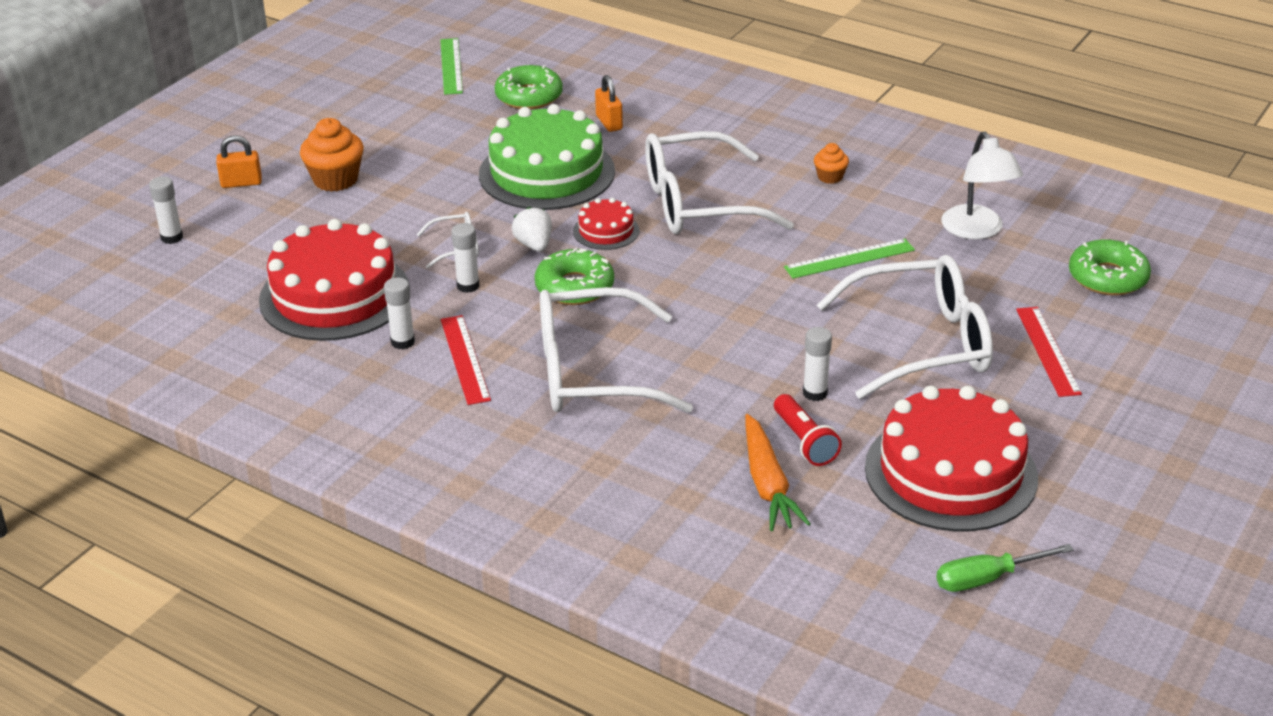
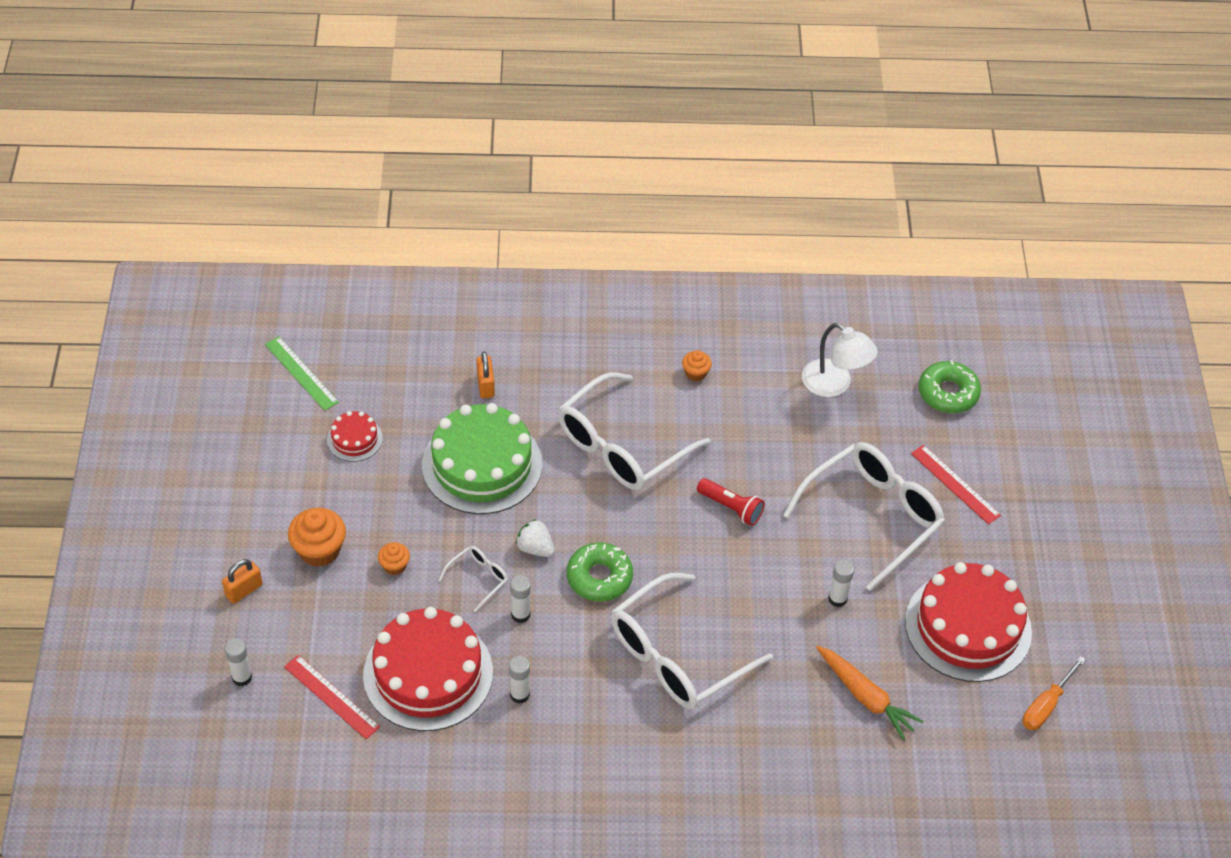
camera: 35 degrees left, 15 degrees up
red ruler [441,315,491,405] -> red ruler moved to [284,655,380,739]
green donut [495,65,563,109] -> none
red cake [573,198,639,250] -> red cake moved to [327,411,383,462]
orange padlock [595,75,623,132] -> orange padlock turned 45 degrees clockwise [476,351,495,398]
red flashlight [774,394,842,466] -> red flashlight moved to [697,478,765,526]
green ruler [784,239,915,279] -> none
green screwdriver [936,544,1074,592] -> orange screwdriver [1023,656,1086,730]
none -> orange cupcake [378,542,410,575]

